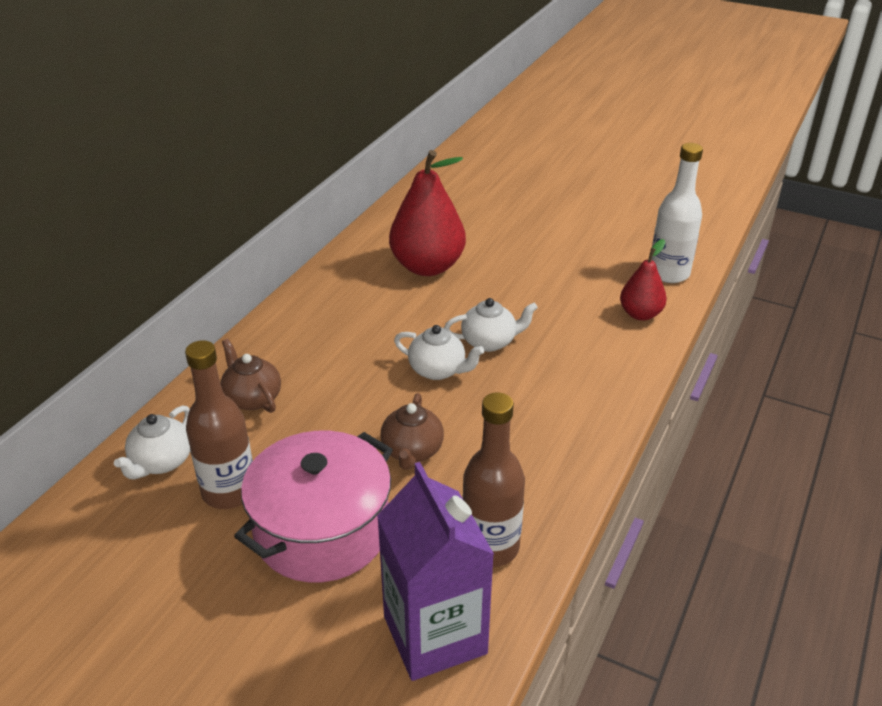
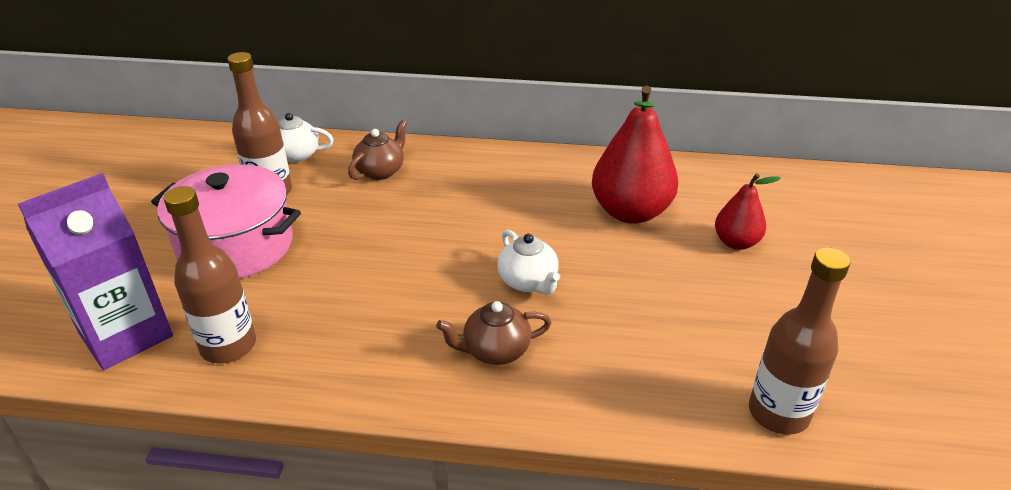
camera: 70 degrees right, 0 degrees up
brown teapot [380,393,444,470] -> brown teapot moved to [436,301,551,365]
white teapot [394,325,484,380] -> none
red pear [620,239,667,321] -> red pear moved to [715,173,781,250]
white bottle [652,143,703,283] -> brown bottle [749,248,851,435]

